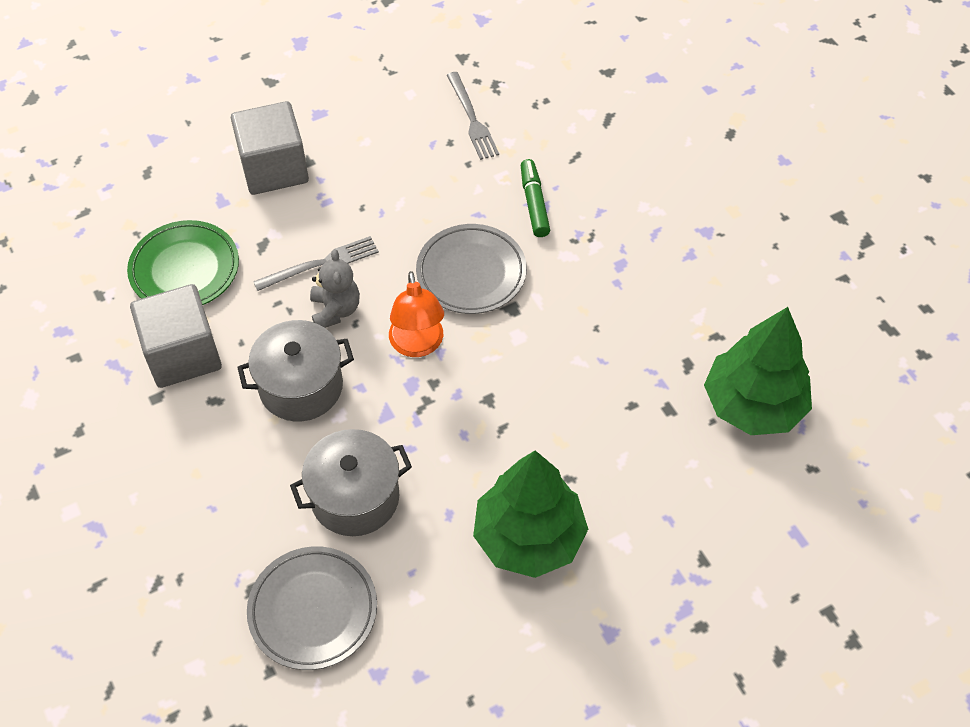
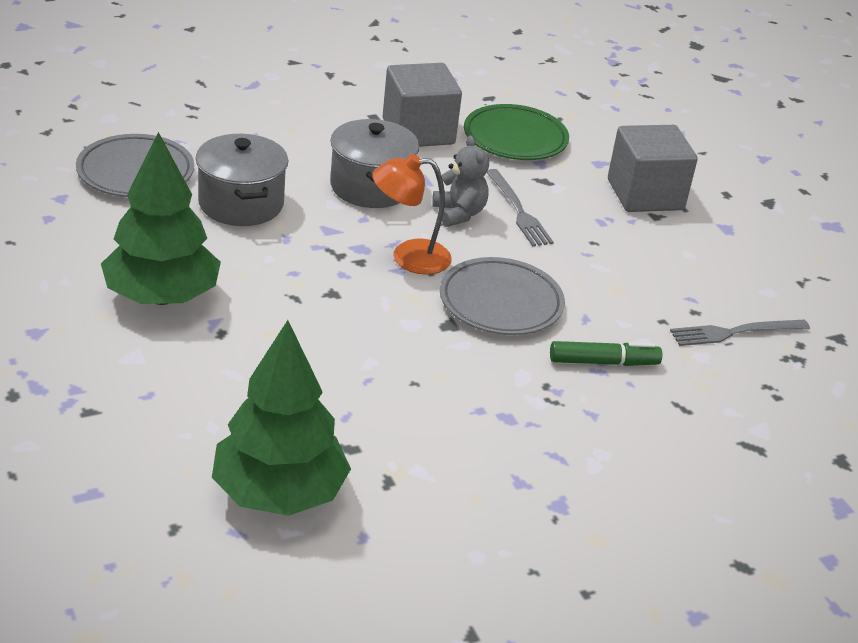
camera: 90 degrees right, 20 degrees down
grey teddy bear [310,249,360,328] -> grey teddy bear turned 105 degrees counterclockwise [432,136,489,227]

